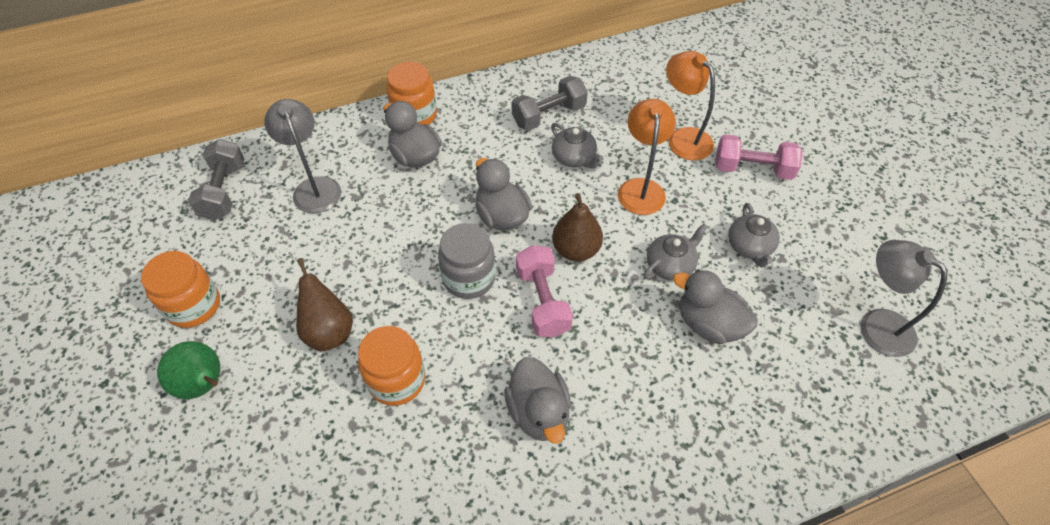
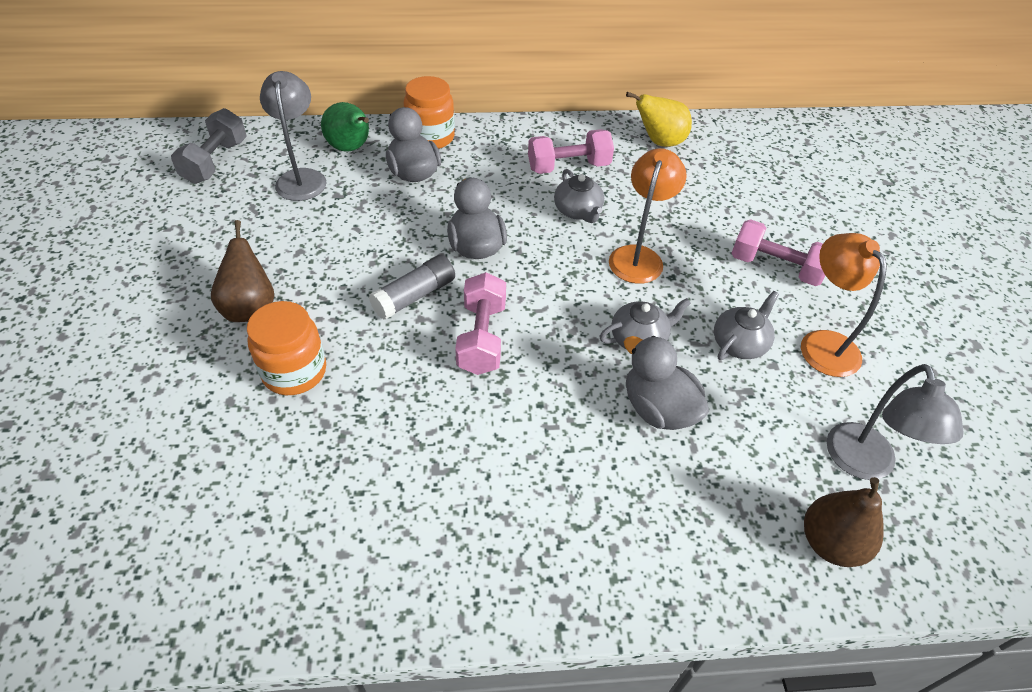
camera: 15 degrees right, 5 degrees down
orange jar [141,251,220,328] -> none
green pear [157,341,220,399] -> green pear moved to [321,102,369,152]
grey jar [438,223,496,299] -> grey glue stick [369,255,455,320]
grey duck [504,357,571,444] -> none
grey dumbbell [511,76,588,131] -> pink dumbbell [528,129,614,174]
brown pear [552,193,603,261] -> brown pear moved to [804,477,884,567]
orange lamp [666,51,715,160] -> orange lamp moved to [801,233,887,377]
grey teapot [728,203,780,267] -> grey teapot turned 150 degrees counterclockwise [714,291,779,360]
grey lamp [861,240,947,357] -> grey lamp turned 150 degrees counterclockwise [827,364,964,480]
none -> yellow pear [626,92,692,147]

